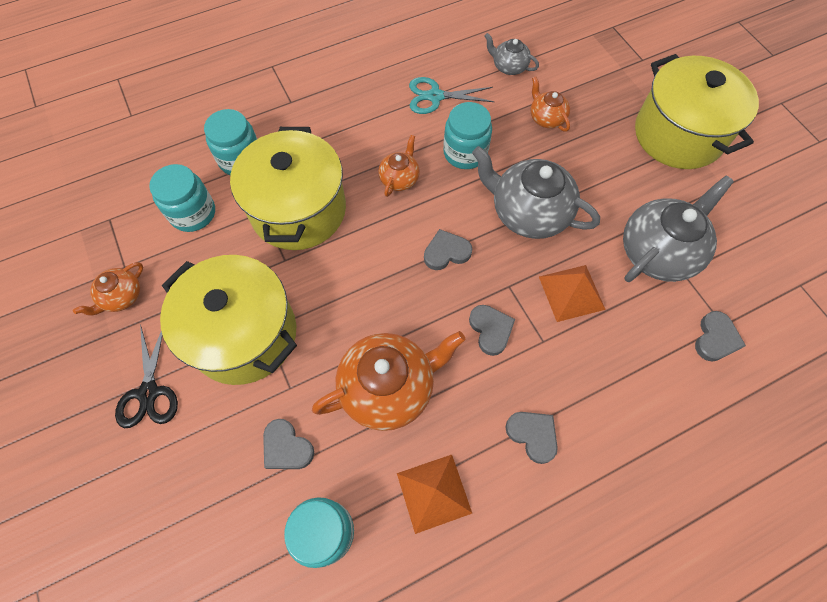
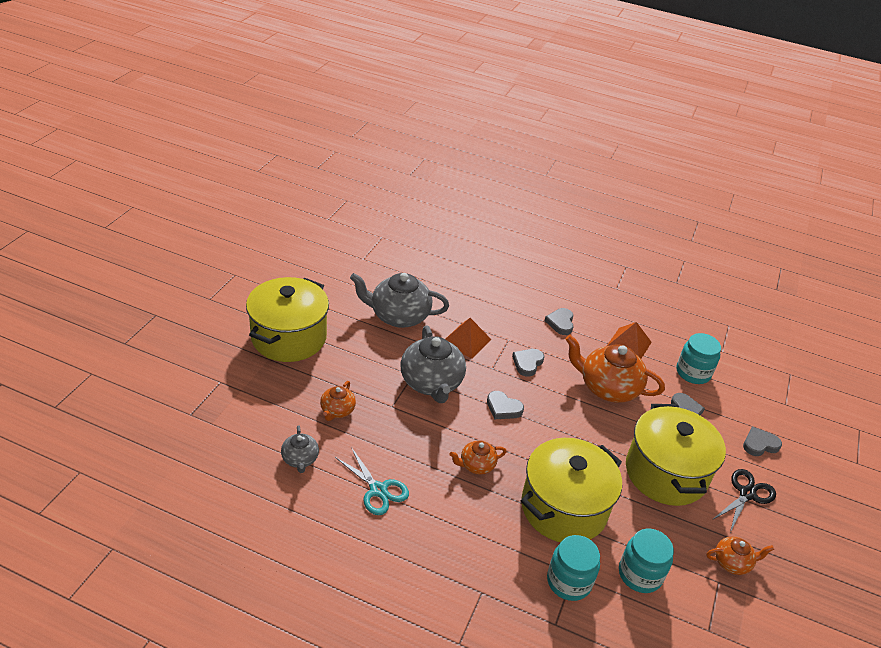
camera: 135 degrees left, 25 degrees down
turquoise jar [443,102,492,169] -> none
grey heart [695,311,746,361] -> grey heart moved to [743,426,782,456]

